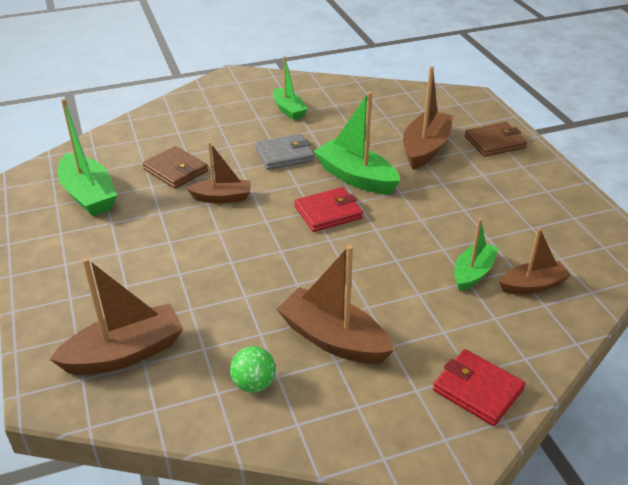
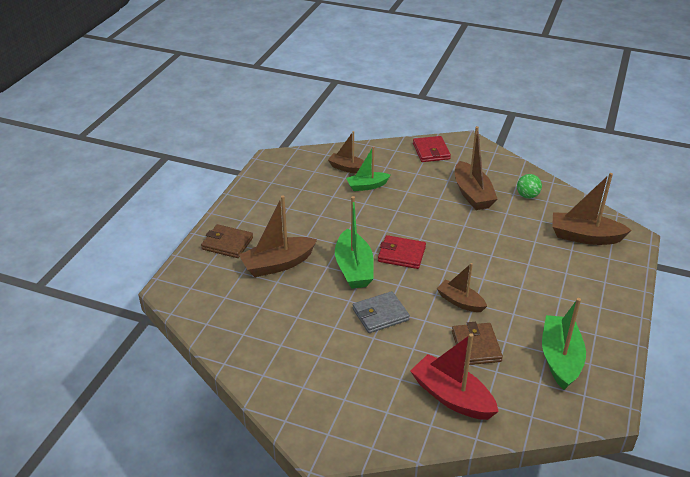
camera: 140 degrees left, 0 degrees up
grey wallet [255,134,314,170] -> grey wallet turned 45 degrees counterclockwise [353,291,410,333]
green boat [273,56,308,120] -> none
none -> red boat [410,333,499,420]

